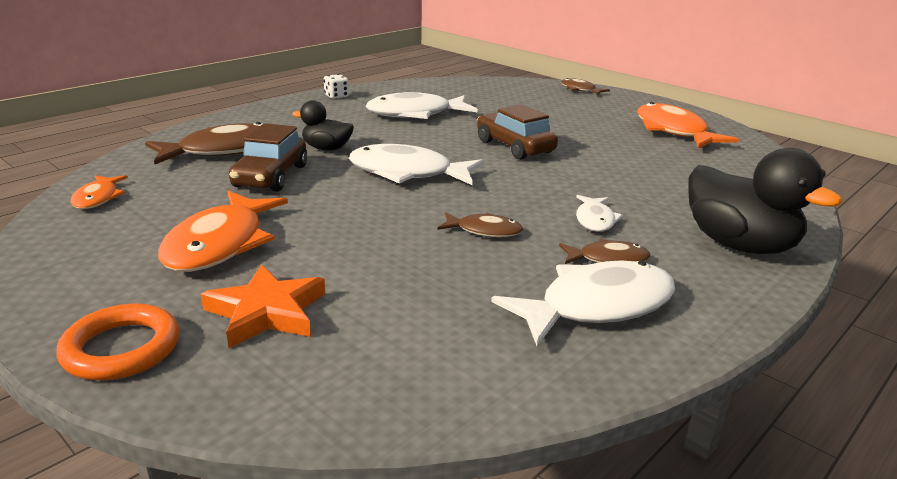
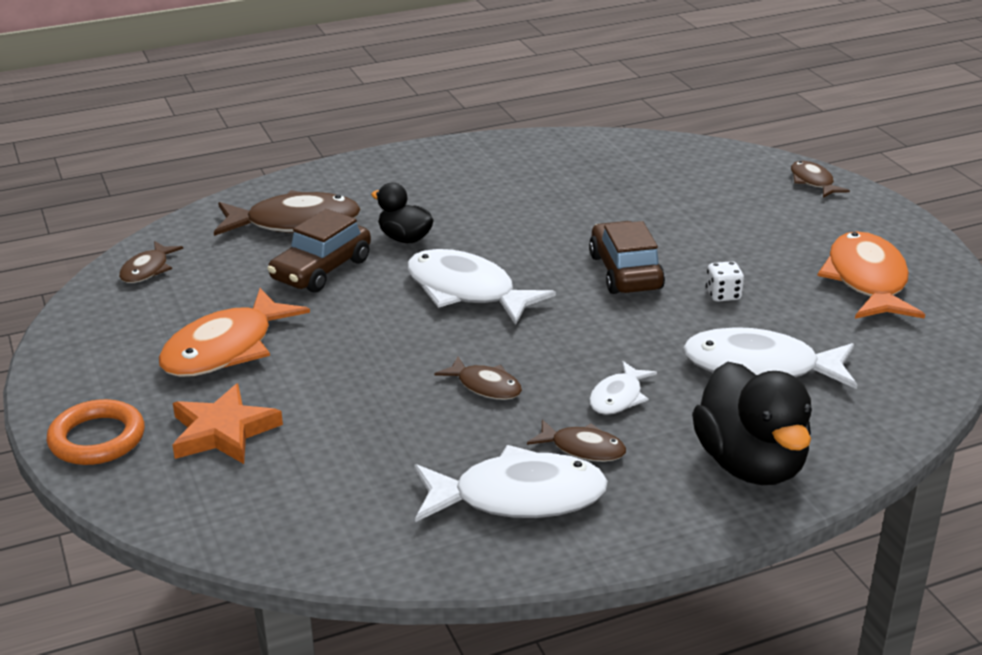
camera: 25 degrees right, 5 degrees up
orange fish [70,175,128,209] -> brown fish [119,241,183,283]
white dice [324,74,349,99] -> white dice moved to [706,261,744,302]
white fish [366,92,478,119] -> white fish moved to [683,327,857,389]

